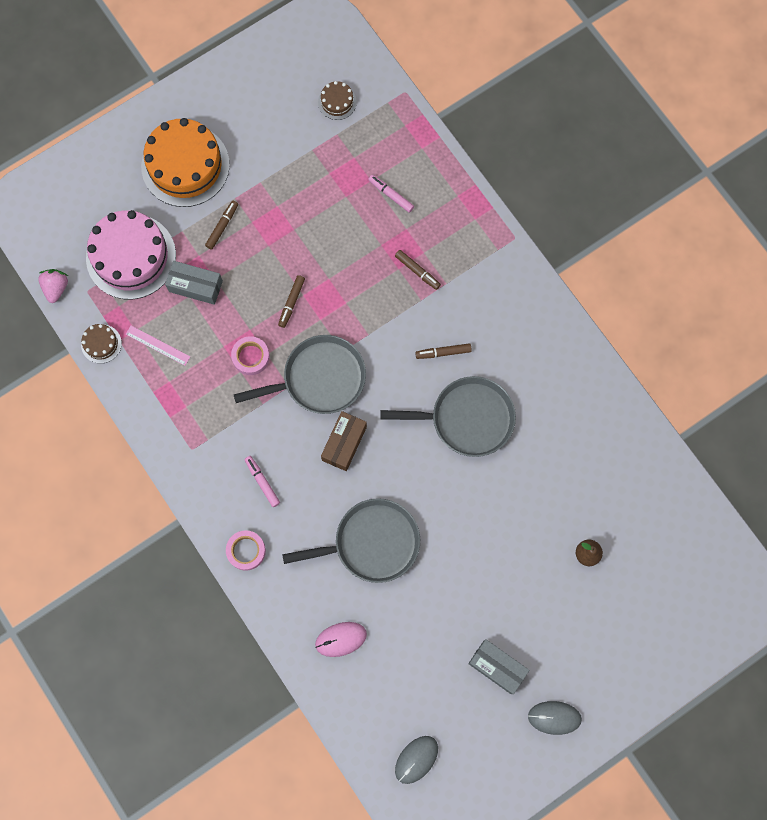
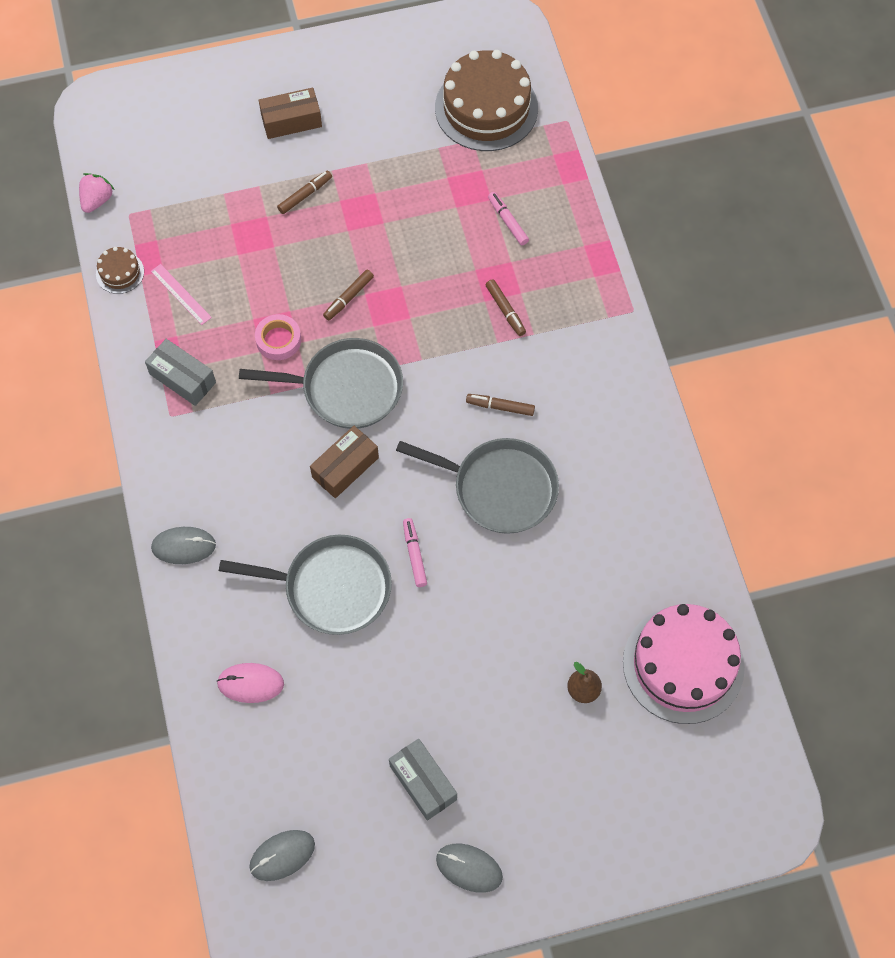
camera: 20 degrees right, 10 degrees down
pink cake [86,210,176,299] -> pink cake moved to [623,604,745,724]
orange cake [141,118,230,207] -> brown box [259,88,322,139]
grey box [165,261,223,305] -> grey box moved to [145,339,216,406]
pink tape [226,530,266,571] -> grey mouse [151,527,216,564]
pink marker [244,456,280,507] -> pink marker moved to [403,518,427,587]
brown cake [318,81,357,120] -> brown cake [435,50,538,151], size x2.26

